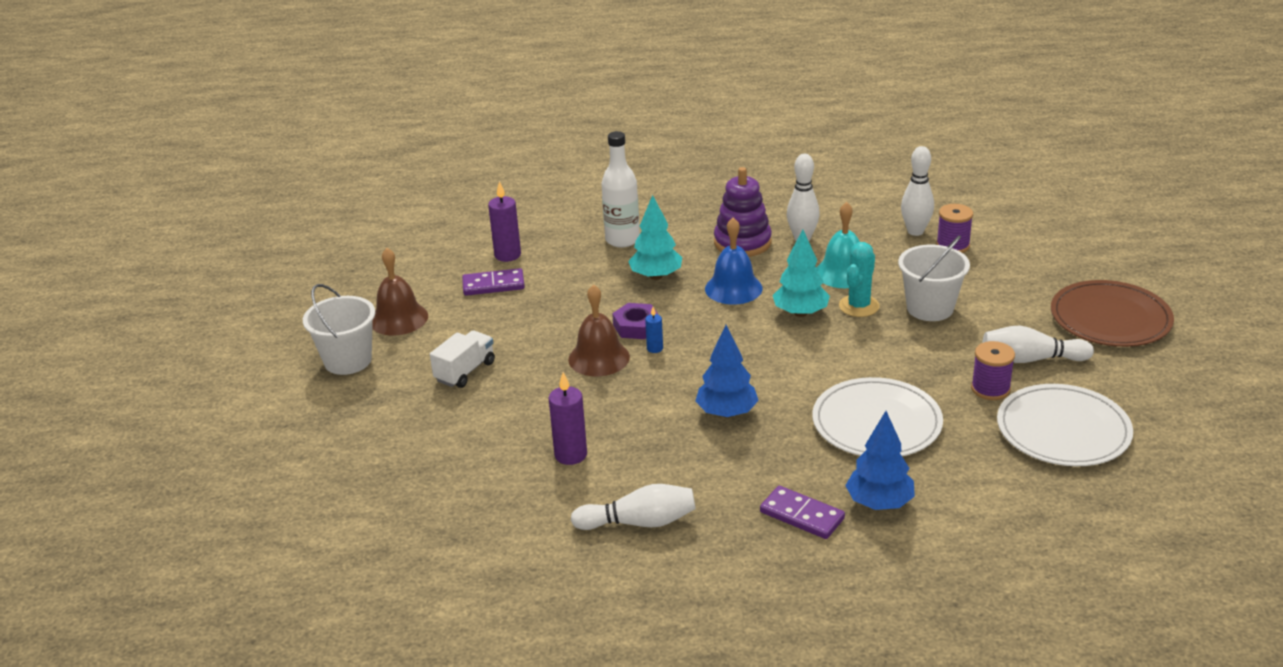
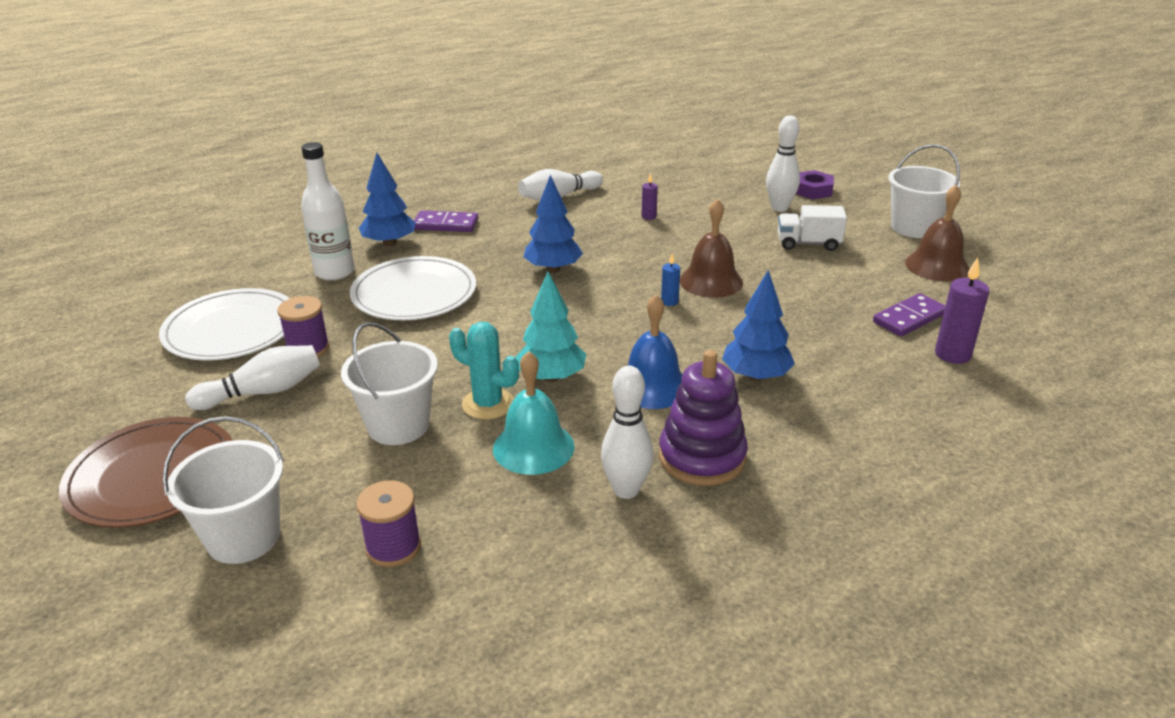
camera: 150 degrees right, 0 degrees up
white truck [430,330,495,388] -> white truck turned 90 degrees clockwise [778,205,847,251]
purple candle [549,372,587,465] -> purple candle [641,173,658,220], size x0.55
white bottle [601,131,640,248] -> white bottle moved to [301,142,354,281]
purple nut [612,303,658,339] -> purple nut moved to [796,170,834,199]
turquoise tree [628,195,682,280] -> blue tree [722,270,795,381]
turquoise cactus [839,242,880,317] -> turquoise cactus turned 60 degrees counterclockwise [449,322,519,420]
white bowling pin [901,146,934,236] -> white bowling pin moved to [766,115,800,212]
none -> white bucket [163,416,284,564]

